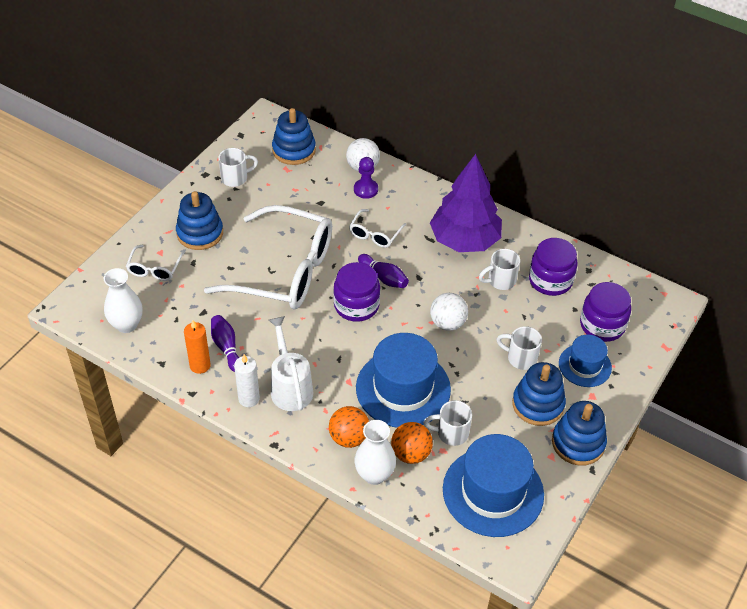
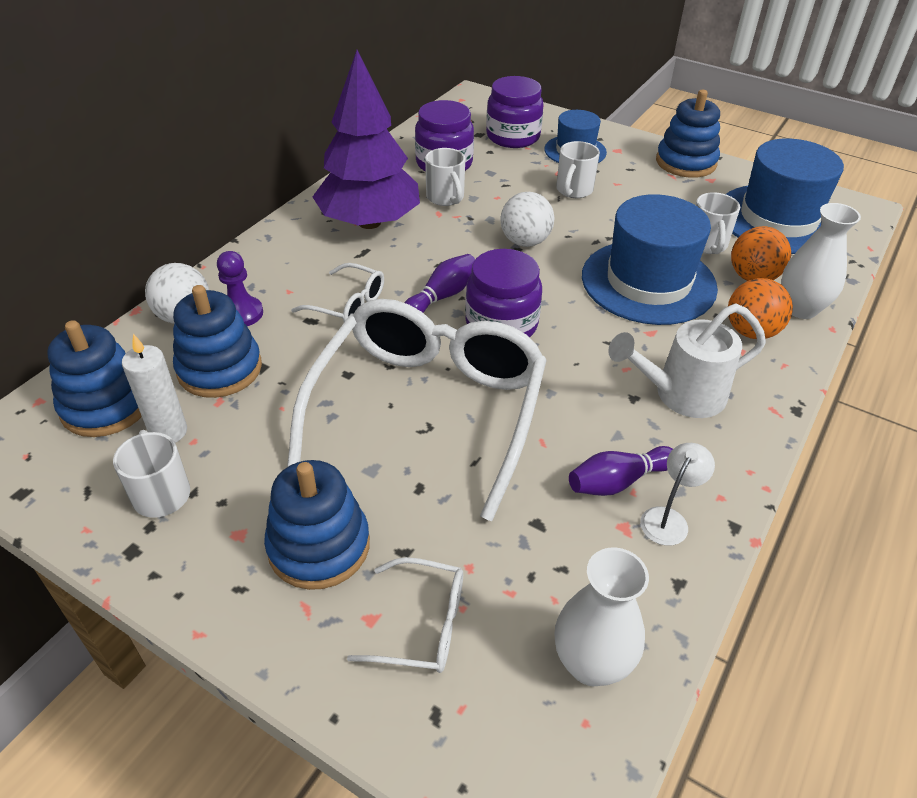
camera: 90 degrees left, 5 degrees down
orange candle [184,320,211,374] -> white lamp [640,443,715,546]
white candle [234,354,260,407] -> white candle moved to [122,334,187,443]
blue stacking toy [512,362,566,426] -> blue stacking toy moved to [173,285,262,398]

